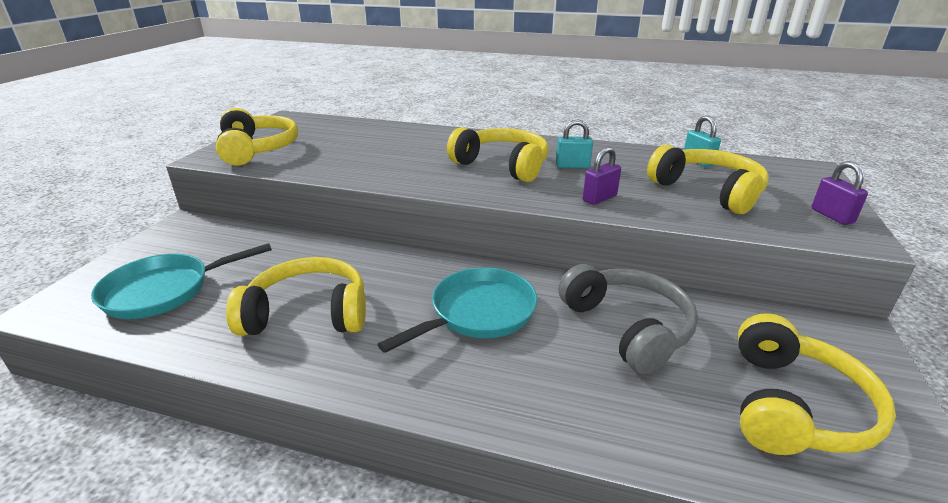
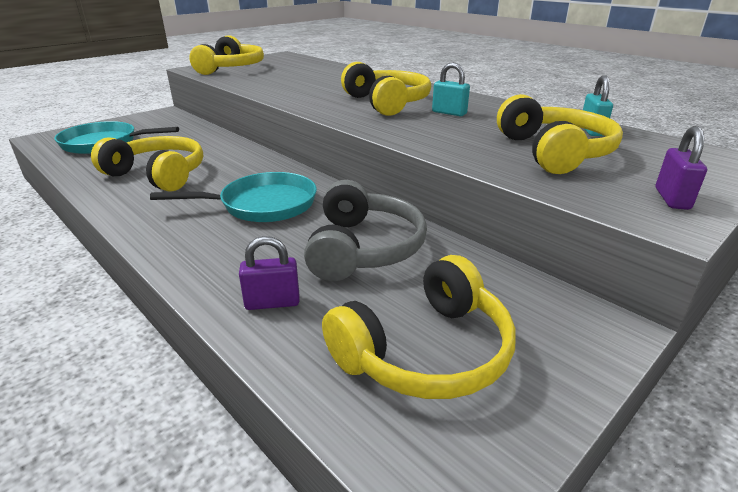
camera: 30 degrees right, 0 degrees up
purple padlock [583,147,621,205] -> purple padlock moved to [239,236,300,310]

